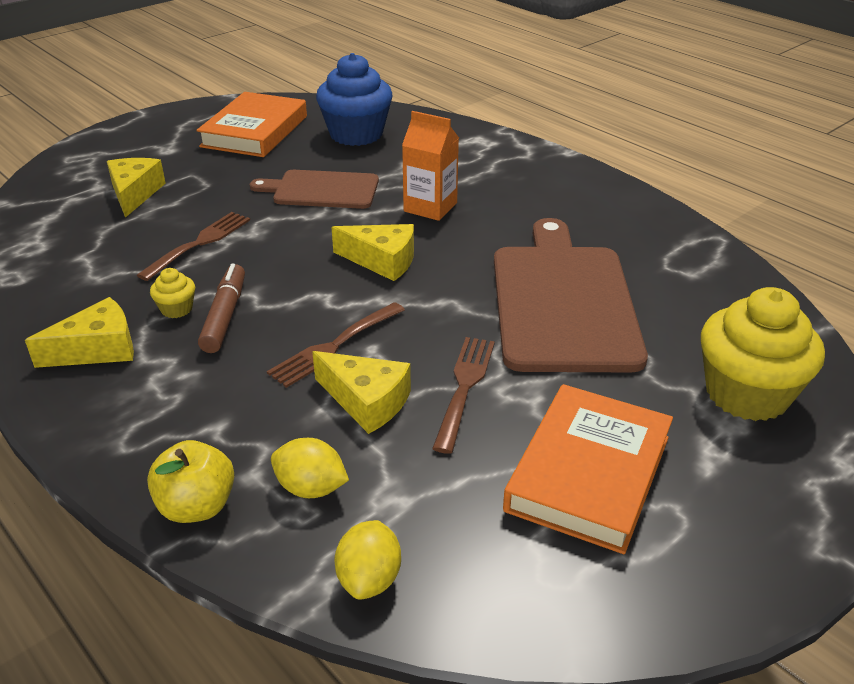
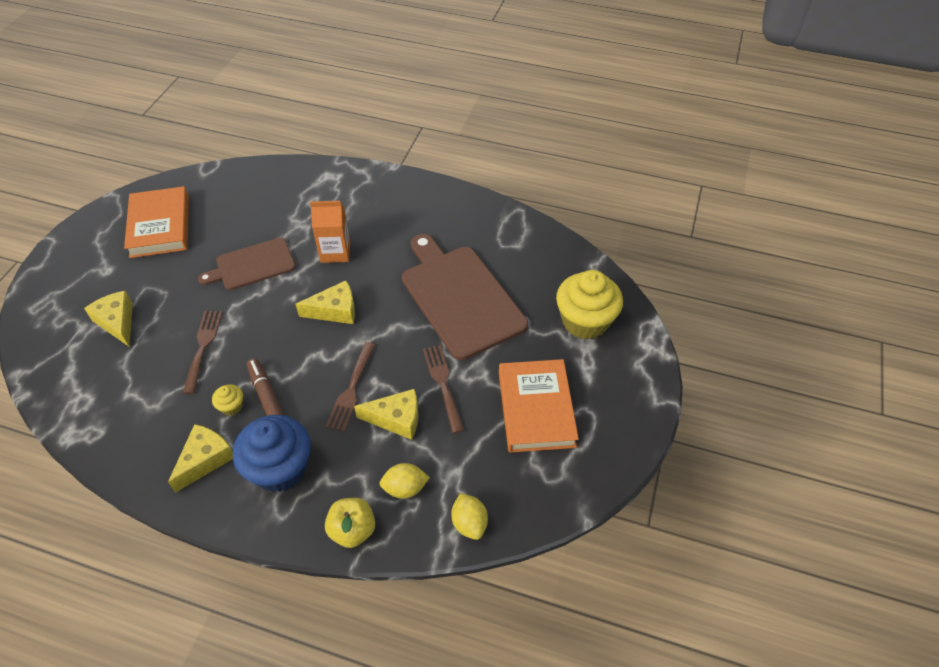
camera: 30 degrees left, 15 degrees up
blue cupcake [316,53,393,146] -> blue cupcake moved to [233,415,311,492]

